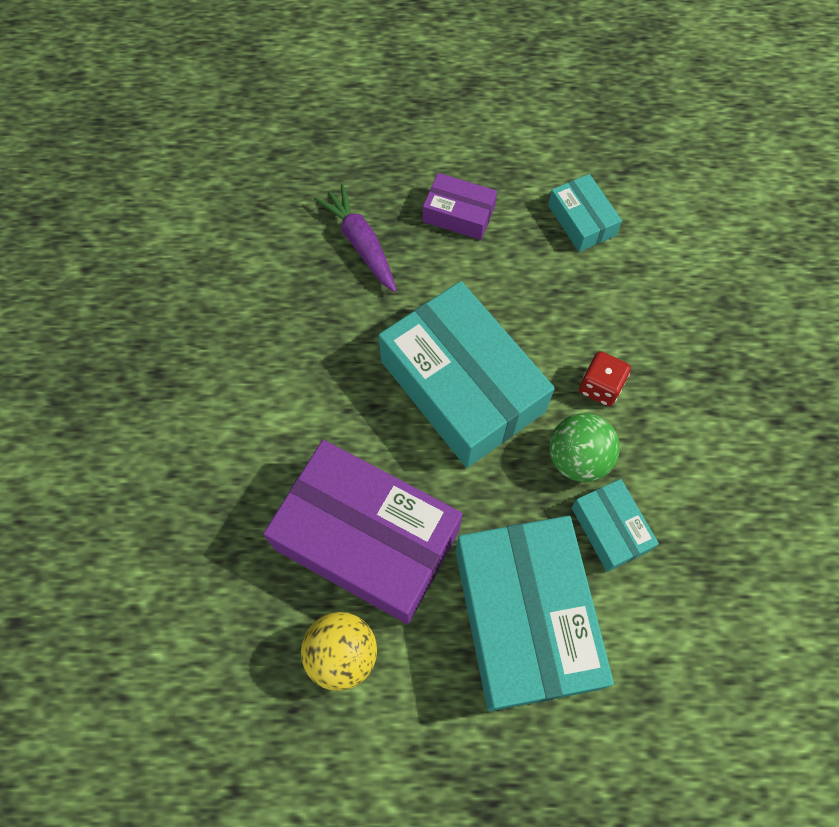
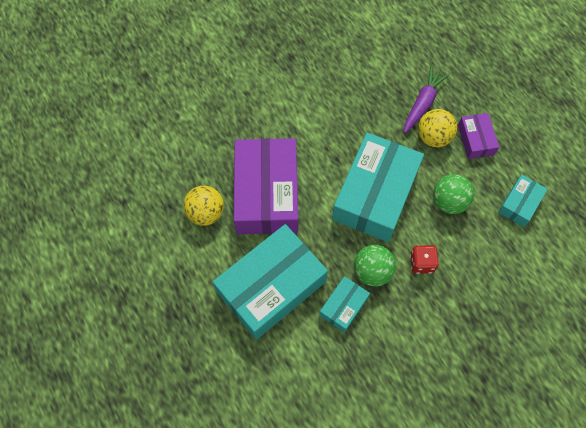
camera: 60 degrees right, 0 degrees up
none -> yellow ball [418,109,457,147]
none -> green ball [433,174,474,214]

